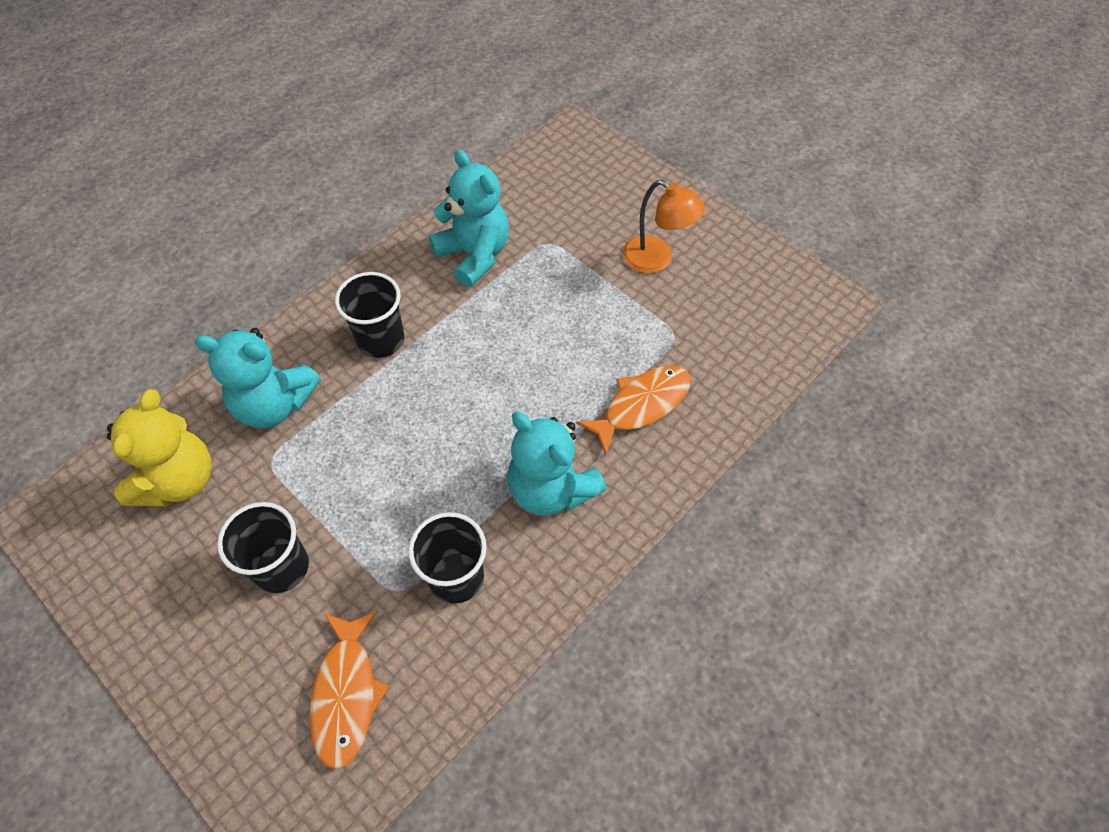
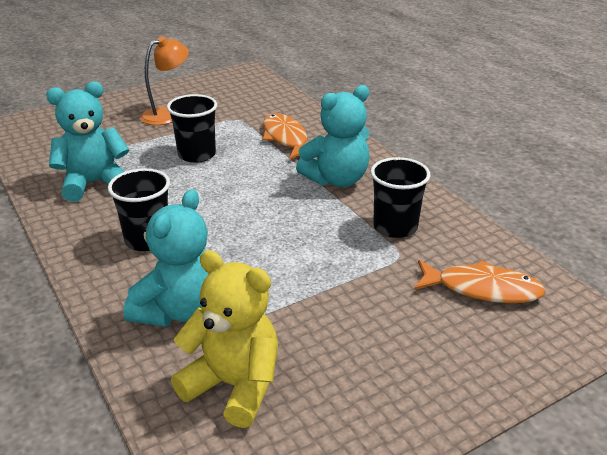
camera: 75 degrees left, 25 degrees down
black cup [217,502,309,593] -> black cup moved to [167,94,217,163]

